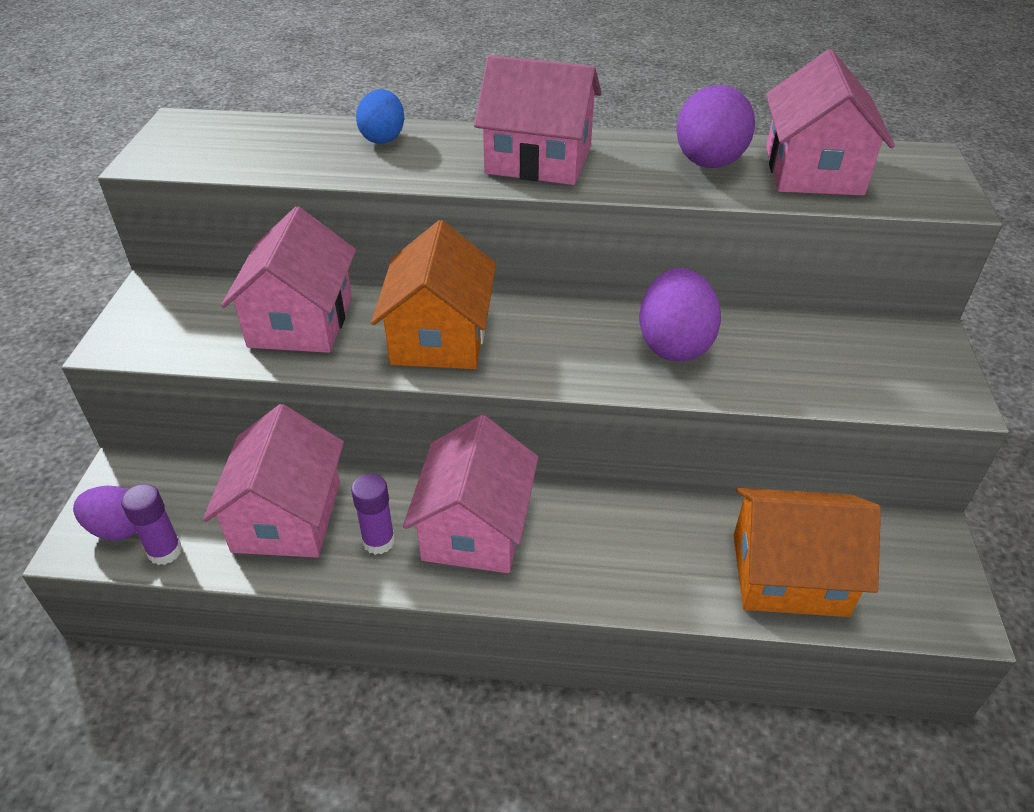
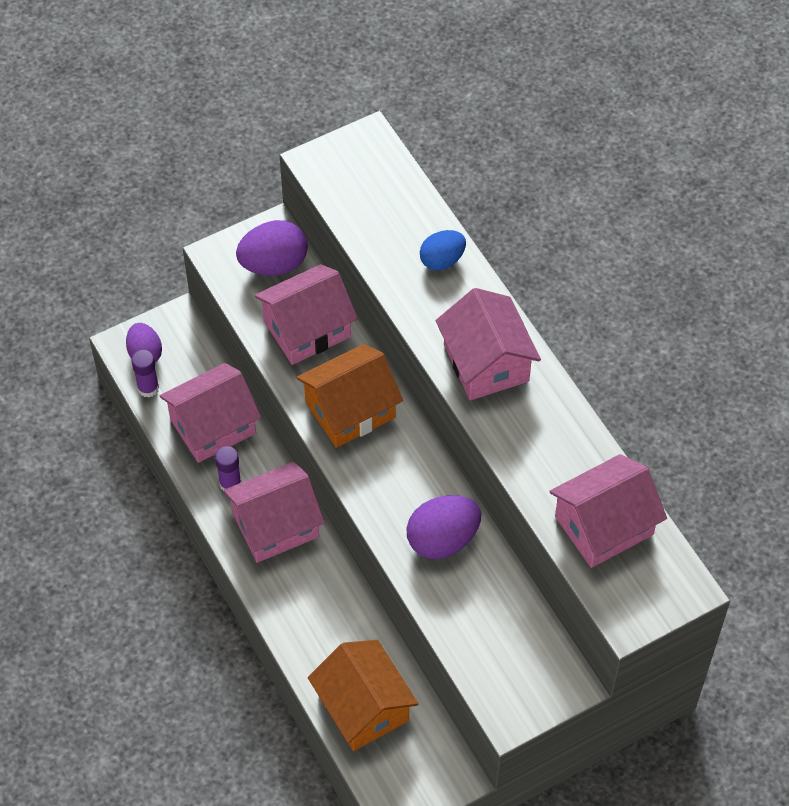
camera: 55 degrees right, 15 degrees up
purple egg [676,85,755,168] -> purple egg moved to [236,220,308,276]

